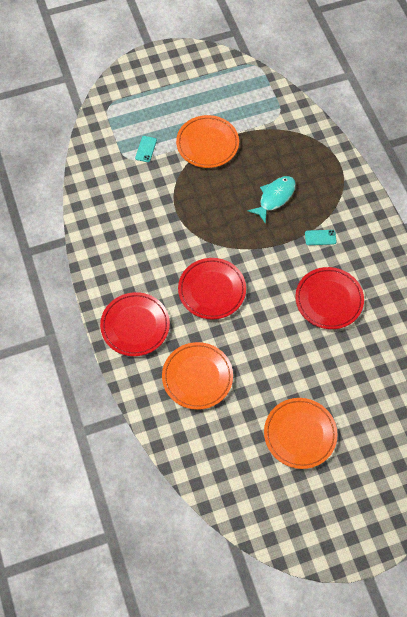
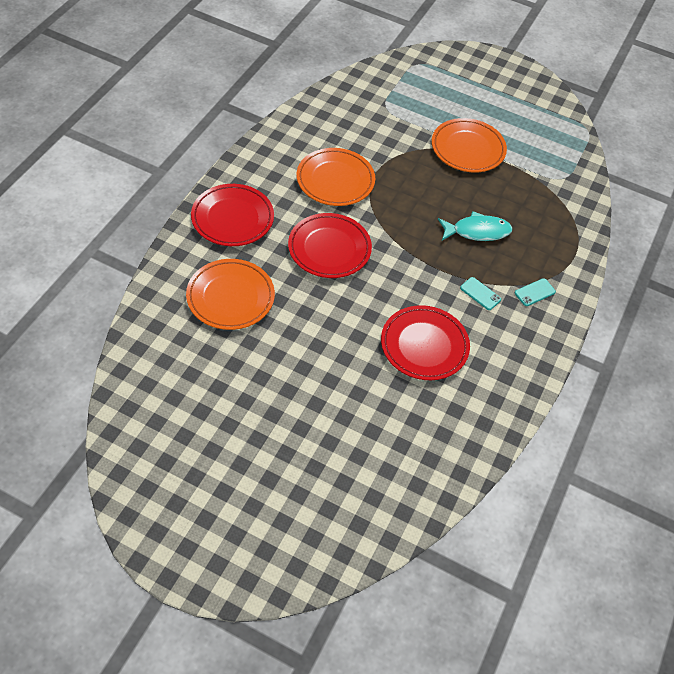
camera: 40 degrees right, 10 degrees down
turquoise phone [135,136,157,162] -> turquoise phone moved to [515,278,556,306]
orange plate [264,398,338,469] -> orange plate moved to [297,148,375,206]

